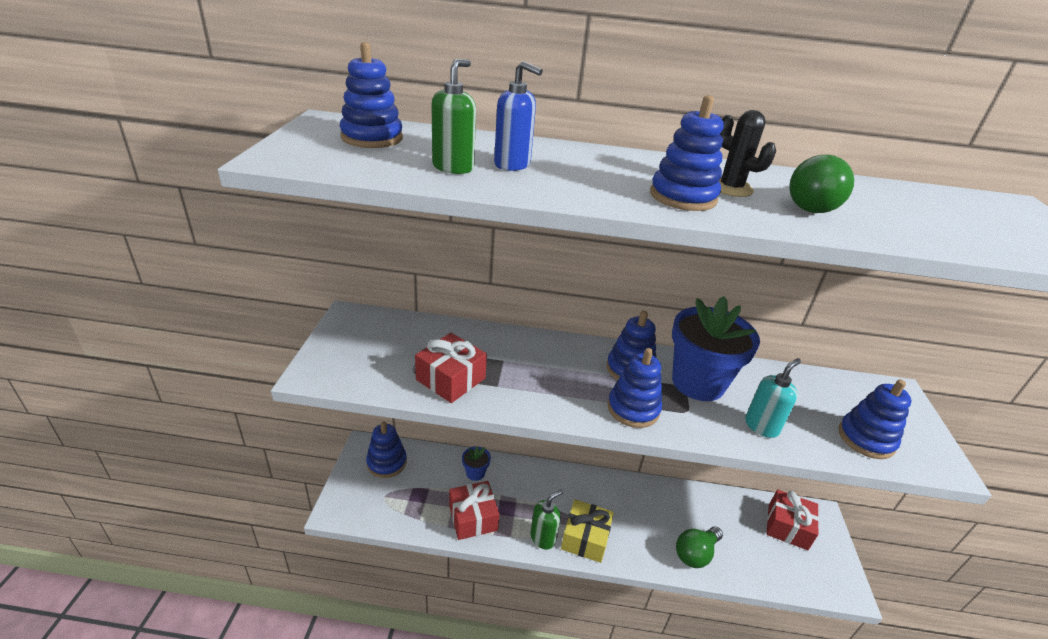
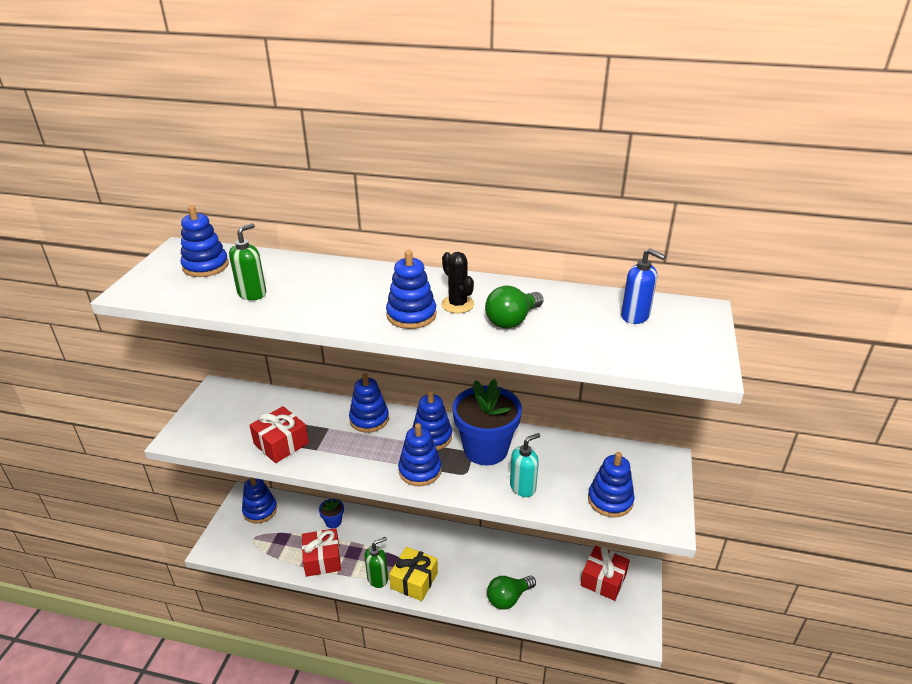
camera: 10 degrees right, 0 degrees up
blue soap dispenser [494,61,543,171] -> blue soap dispenser moved to [621,248,665,324]
none -> blue stacking toy [349,374,389,433]

